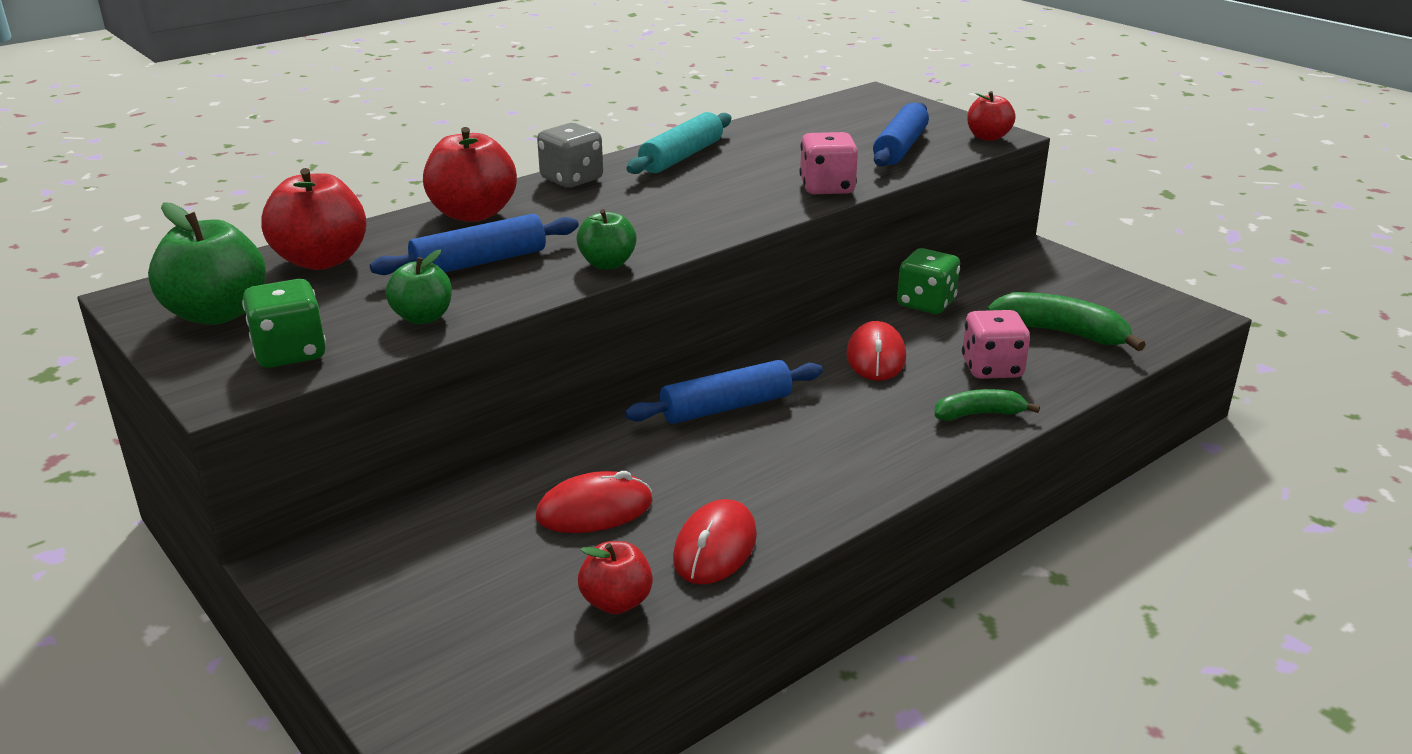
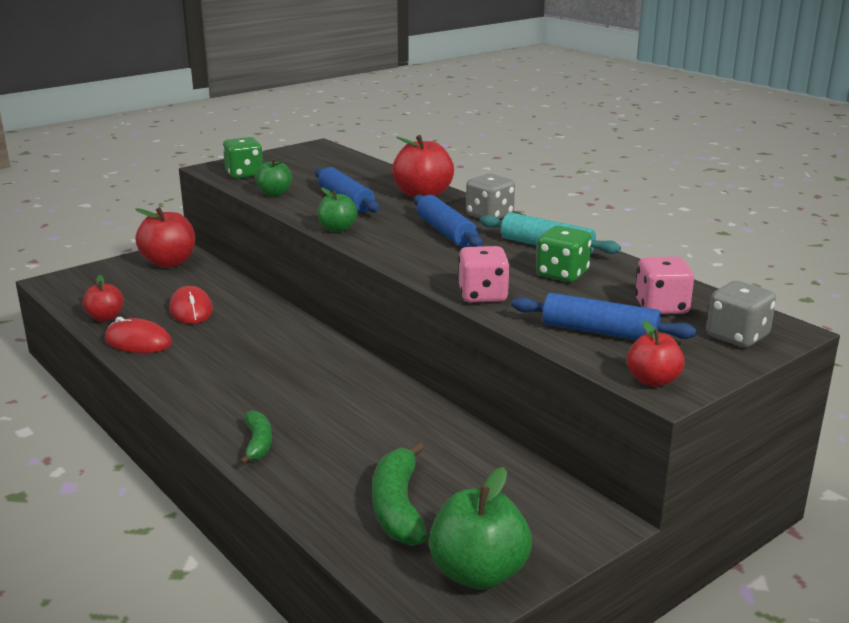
camera: 90 degrees right, 5 degrees down
green apple [148,202,266,325] -> green apple moved to [429,467,532,590]
red apple [261,168,367,270] -> red apple moved to [135,207,195,268]
blue rolling pin [625,360,823,424] -> blue rolling pin moved to [414,194,483,247]
red mouse [846,321,906,381] -> none
green dice [897,248,960,314] -> green dice moved to [536,226,592,282]
pink dice [962,310,1030,379] -> pink dice moved to [635,257,694,314]
green banana [986,292,1146,351] -> green banana turned 150 degrees clockwise [372,442,427,546]
none -> grey dice [707,281,776,348]

